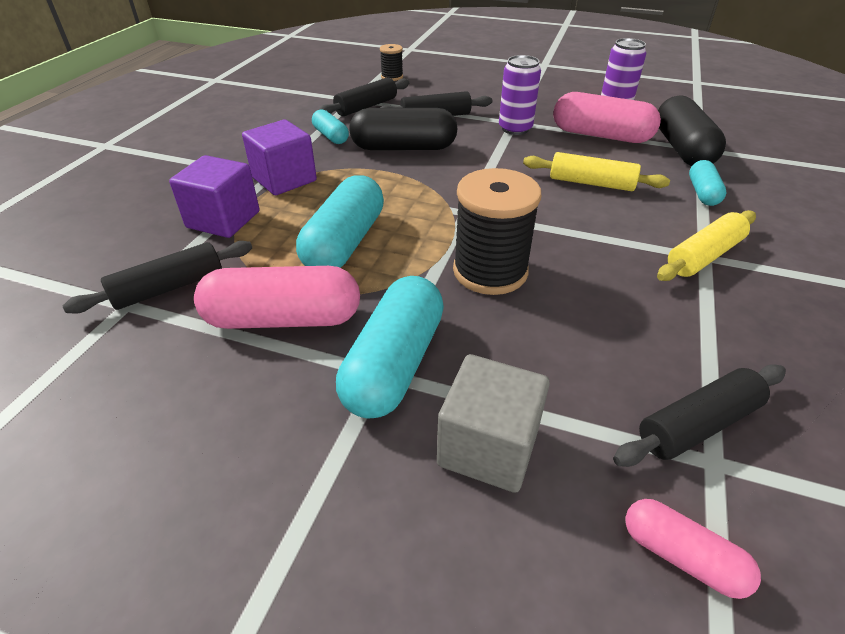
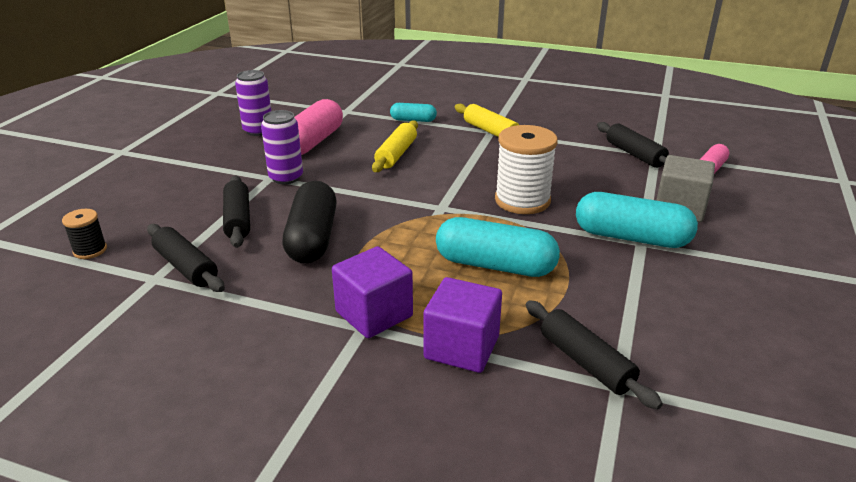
camera: 90 degrees left, 10 degrees down
pink capsule [194,266,360,329] -> none
turquoise capsule [312,109,349,144] -> none
black spool [453,168,541,295] -> white spool [495,125,558,214]
black capsule [658,95,726,166] -> none

